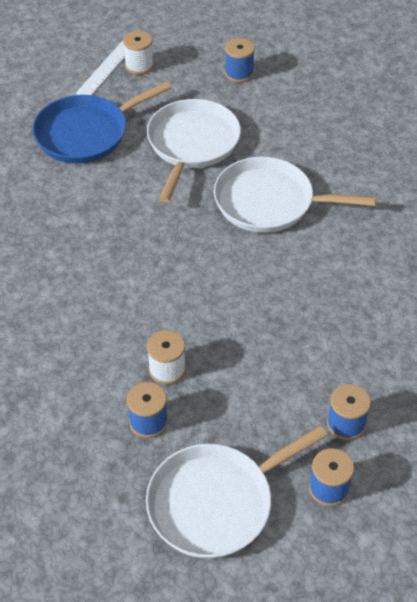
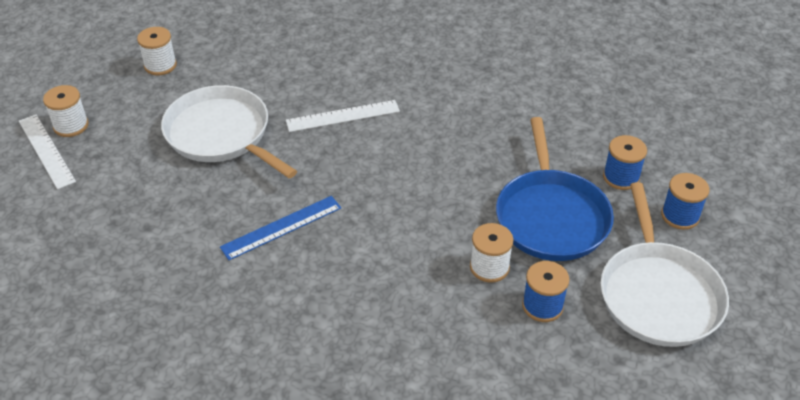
camera: 60 degrees left, 5 degrees down
blue pan [32,81,172,163] -> blue pan moved to [496,117,614,261]
white pan [214,157,376,233] -> white ruler [286,100,400,132]
blue spool [225,38,255,83] -> white spool [137,27,177,75]
none -> blue ruler [220,196,341,260]

